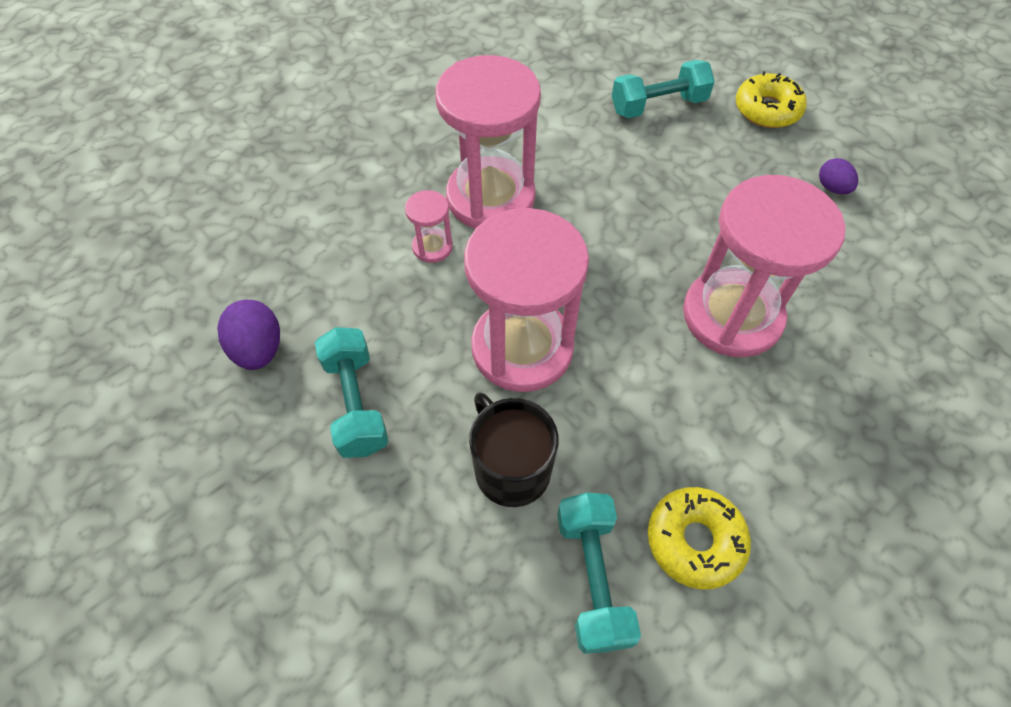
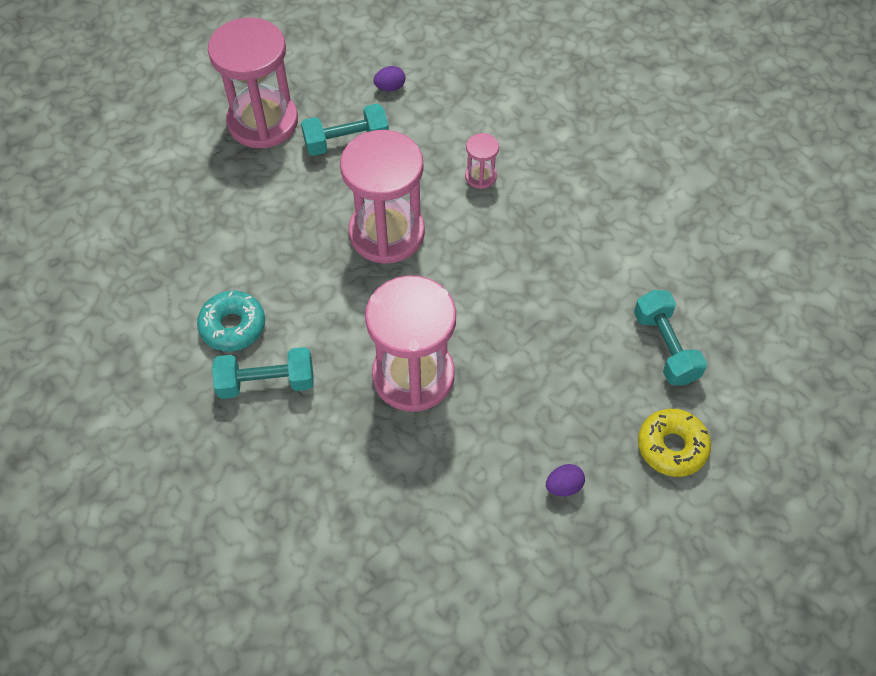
camera: 90 degrees right, 0 degrees up
purple egg [217,300,280,370] -> purple egg [373,66,405,91], size x0.63
pink hourglass [435,55,541,229] -> pink hourglass moved to [208,17,298,148]
black mug [469,392,559,507] -> none
turquoise dumbbell [557,493,641,654] -> turquoise dumbbell moved to [212,347,314,399]
yellow donut [648,487,751,589] -> turquoise donut [197,291,265,351]

